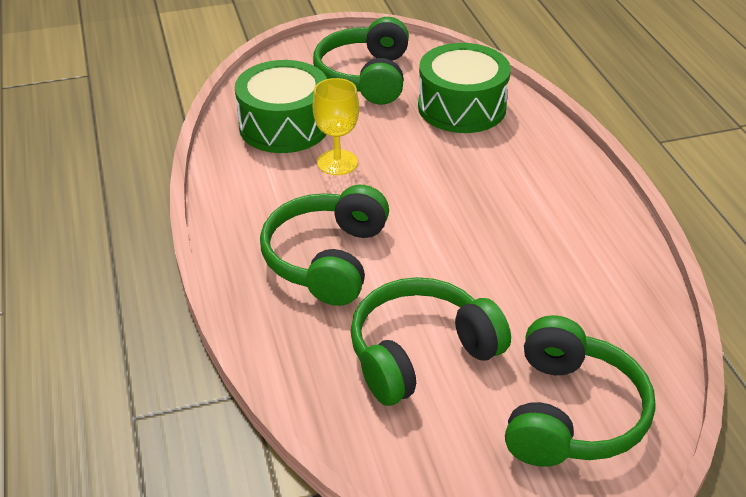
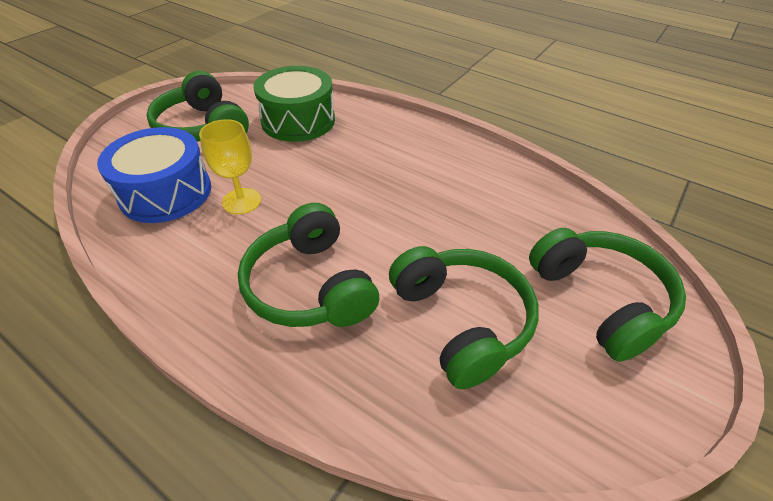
camera: 40 degrees left, 5 degrees up
green drum [235,60,327,153] -> blue drum [97,127,211,223]
green headphones [350,277,511,406] -> green headphones turned 135 degrees clockwise [389,246,539,389]

